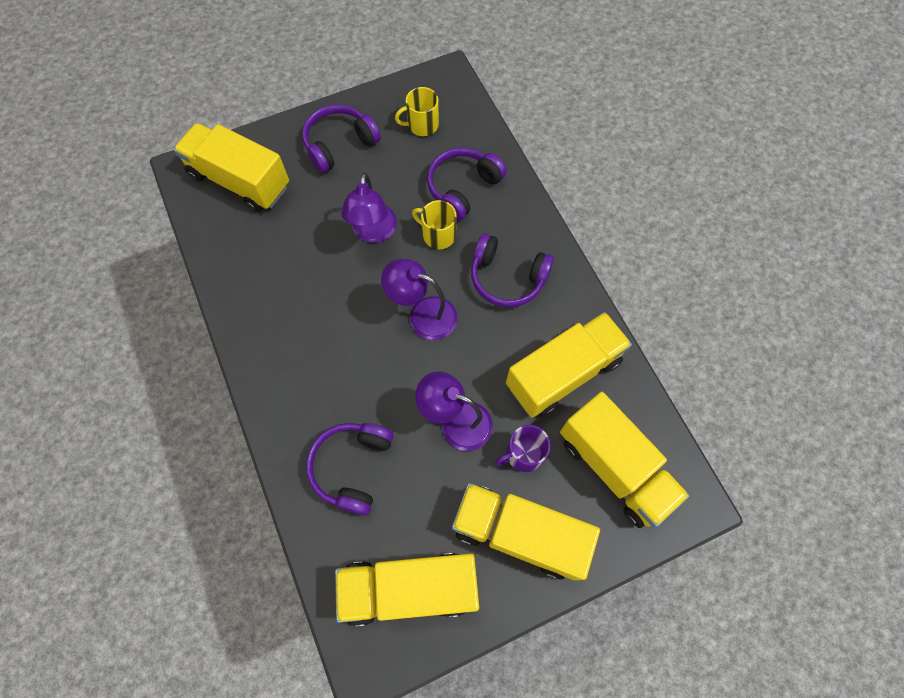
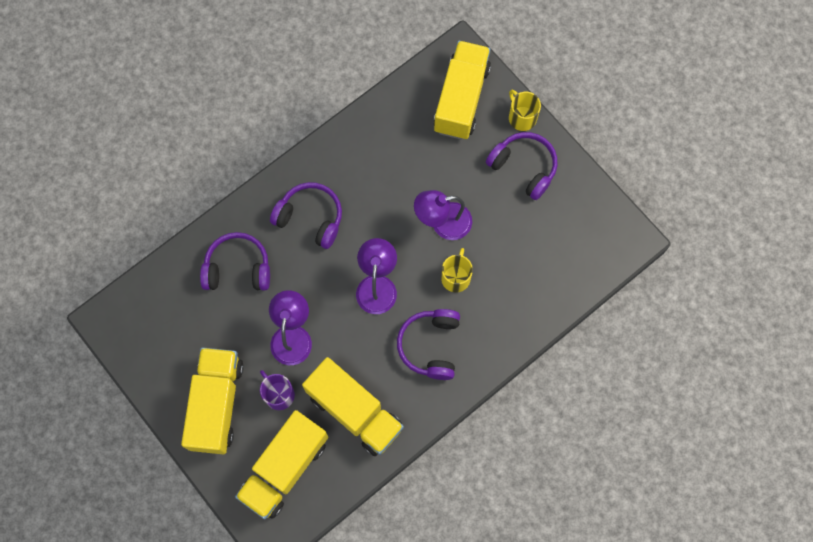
camera: 75 degrees right, 5 degrees up
yellow truck [335,553,479,626] -> none
yellow mug [395,87,439,136] -> yellow mug moved to [509,90,541,131]
purple headphones [427,148,507,221] -> purple headphones moved to [270,182,342,249]

